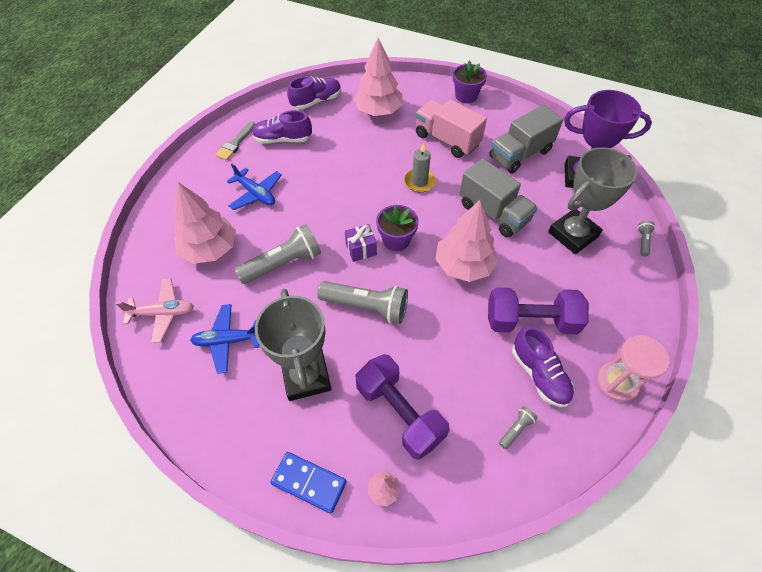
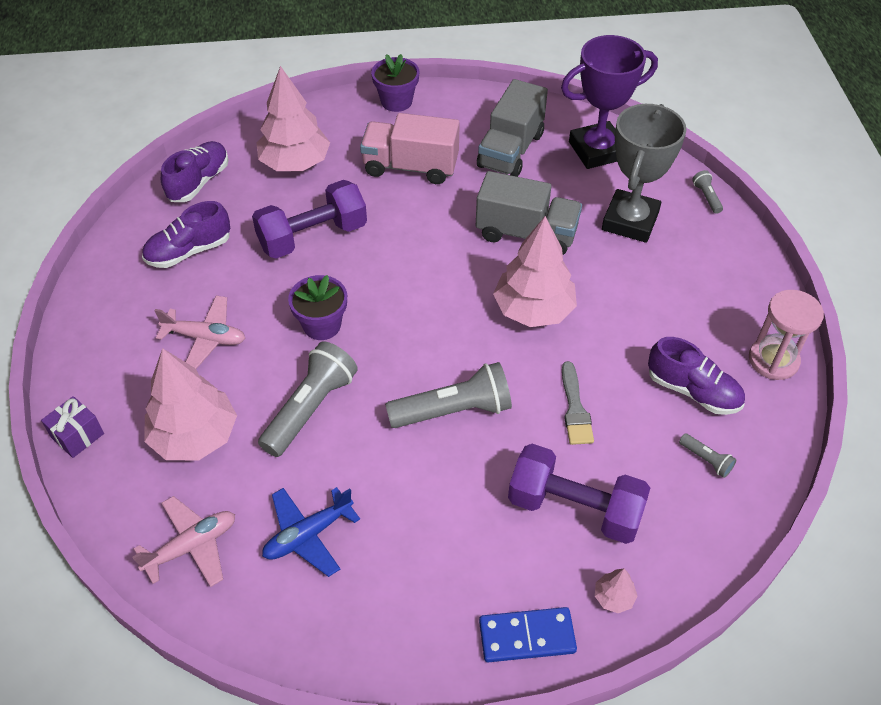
camera: 30 degrees left, 5 degrees down
grey brush [215,121,255,160] -> grey brush moved to [562,361,594,445]
blue plane [227,164,282,210] -> pink plane [154,296,245,369]
grey trophy [255,289,331,401] -> none
purple gift [345,224,377,262] -> purple gift moved to [41,396,104,458]
purple flower pot [376,205,419,251] -> purple flower pot moved to [288,275,347,340]
grey candle [404,143,436,192] -> none
purple dumbbell [488,288,589,334] -> purple dumbbell moved to [252,180,367,259]
grey flashlight [499,406,537,449] -> grey flashlight turned 120 degrees clockwise [679,433,736,478]

